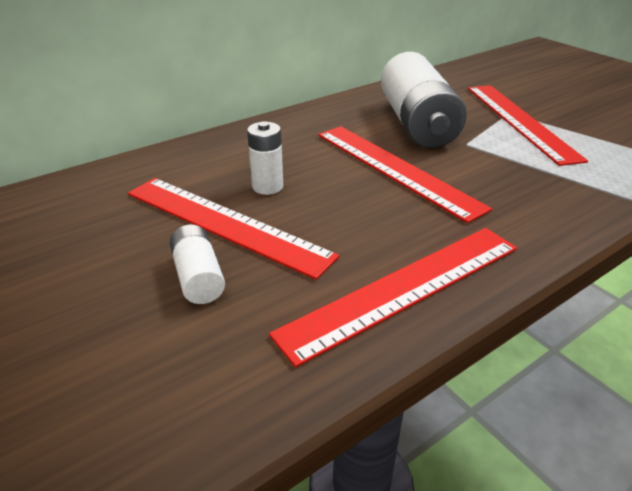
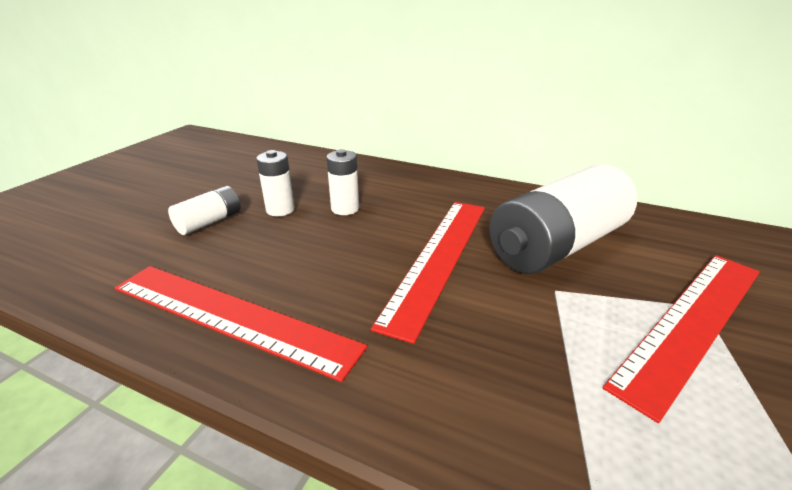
camera: 60 degrees right, 5 degrees down
red ruler [128,178,340,280] -> white battery [256,150,295,216]

